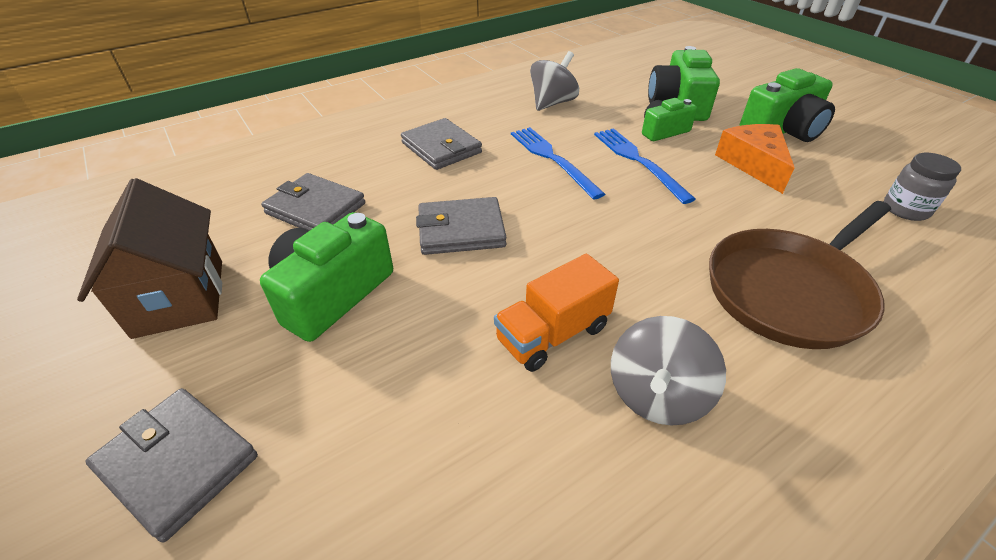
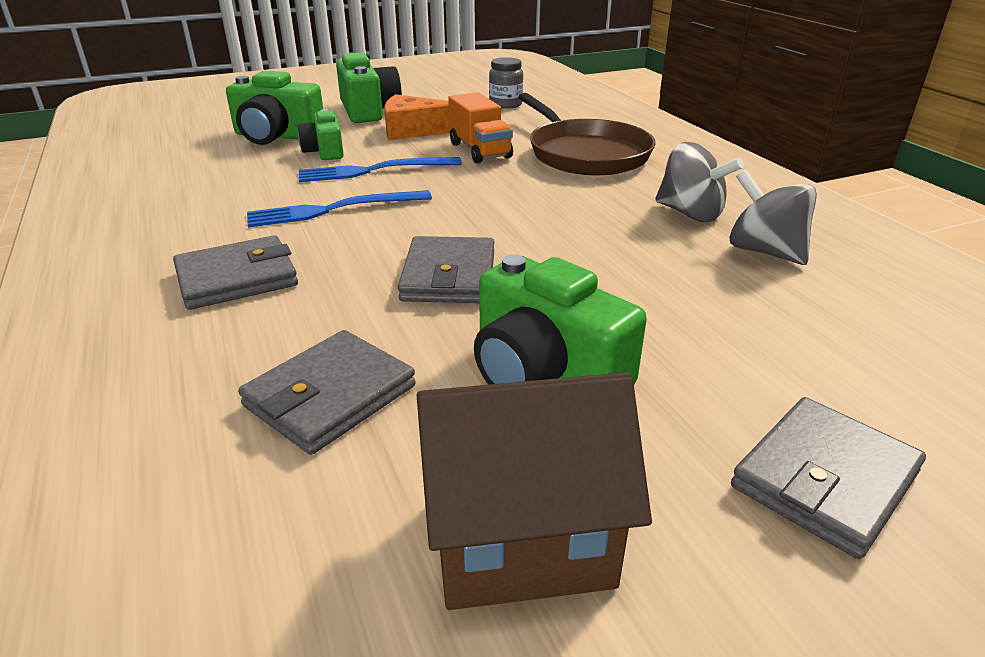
camera: 80 degrees left, 10 degrees down
orange truck [494,254,619,372] -> orange truck moved to [448,92,513,164]
grey spinning top [530,51,579,111] -> grey spinning top moved to [730,170,817,265]

